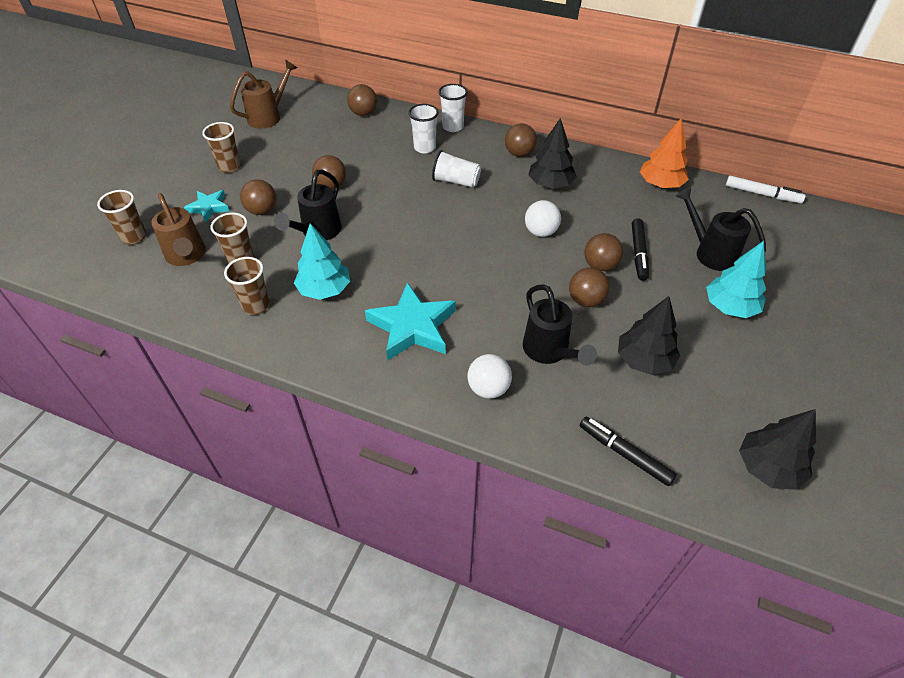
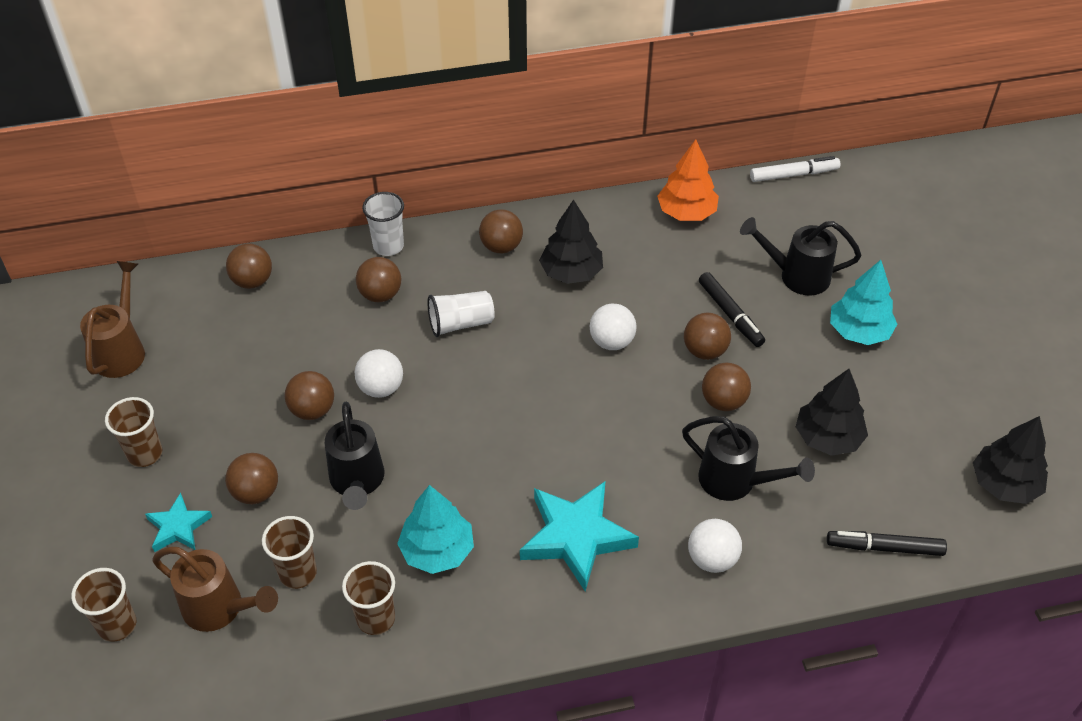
camera: 35 degrees left, 0 degrees up
white cup [408,104,439,154] -> brown ball [356,257,401,302]
none -> white ball [355,349,403,398]

